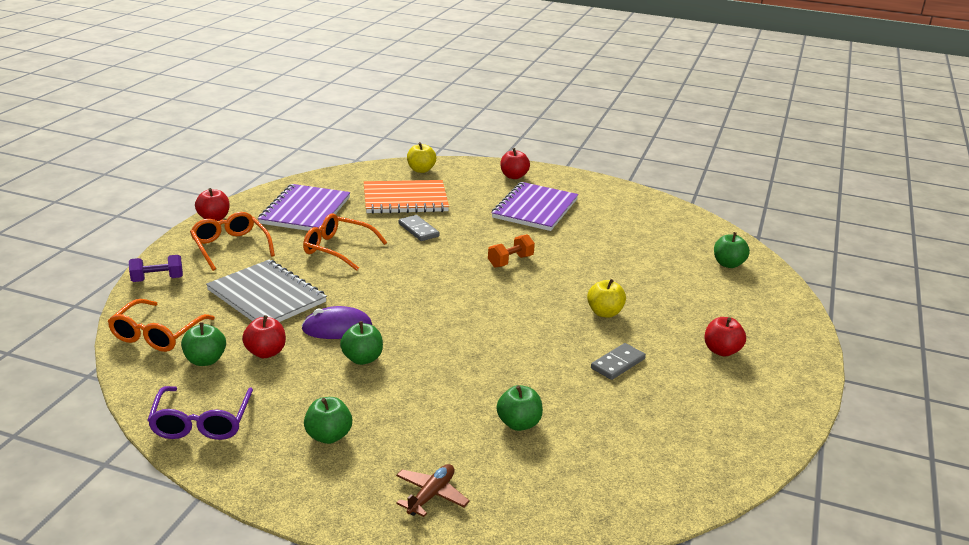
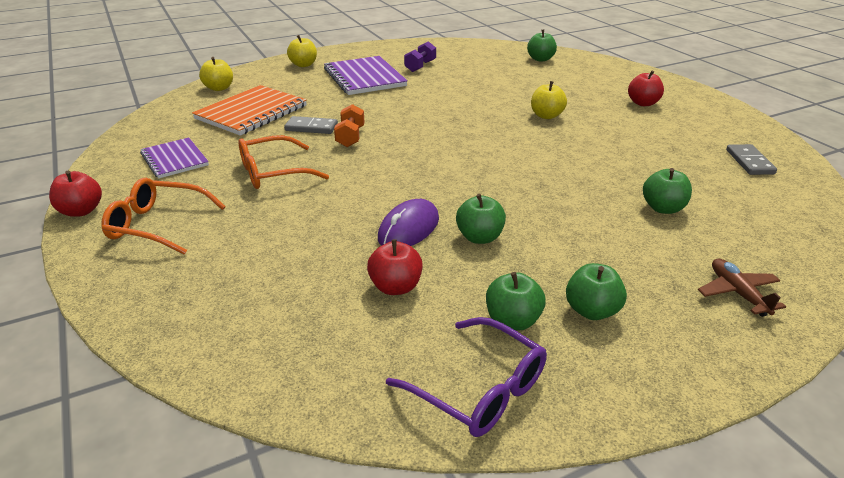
camera: 45 degrees left, 5 degrees up
orange glasses [108,299,215,352] -> none
purple dumbbell [129,255,183,282] -> purple dumbbell moved to [404,41,436,72]
green apple [181,322,226,366] -> green apple moved to [486,272,546,331]
grey notebook [206,260,327,322] -> none
purple notebook [258,184,350,231] -> purple notebook [140,138,209,178], size x0.62
orange dumbbell [488,234,535,267] -> orange dumbbell moved to [334,104,365,147]
red apple [501,148,530,179] -> yellow apple [287,35,317,67]
grey domino [591,343,646,380] -> grey domino moved to [726,144,777,175]

